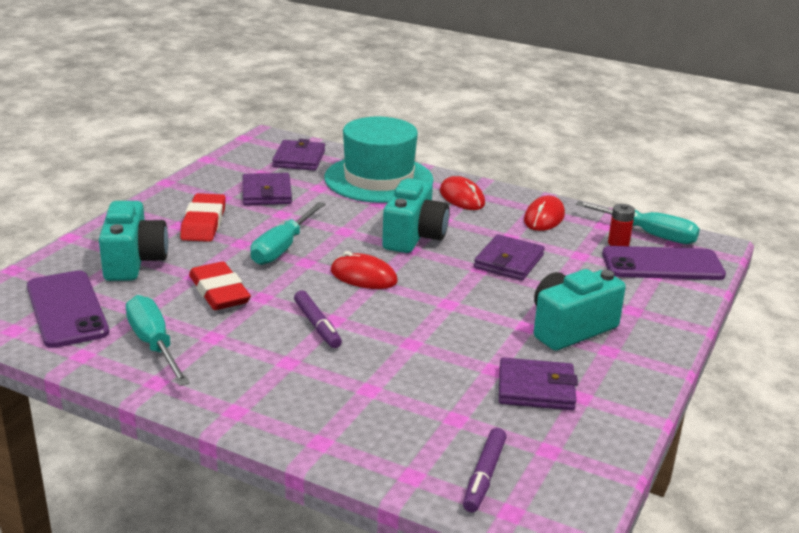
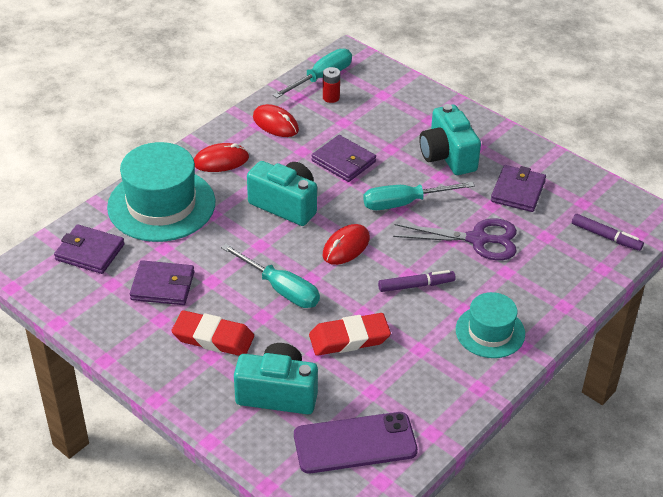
camera: 75 degrees left, 15 degrees up
turquoise screwdriver [126,295,190,386] -> turquoise screwdriver moved to [363,181,475,210]
purple phone [602,246,726,280] -> none
none -> purple scissors [393,218,517,260]
none -> turquoise hat [456,292,525,358]

